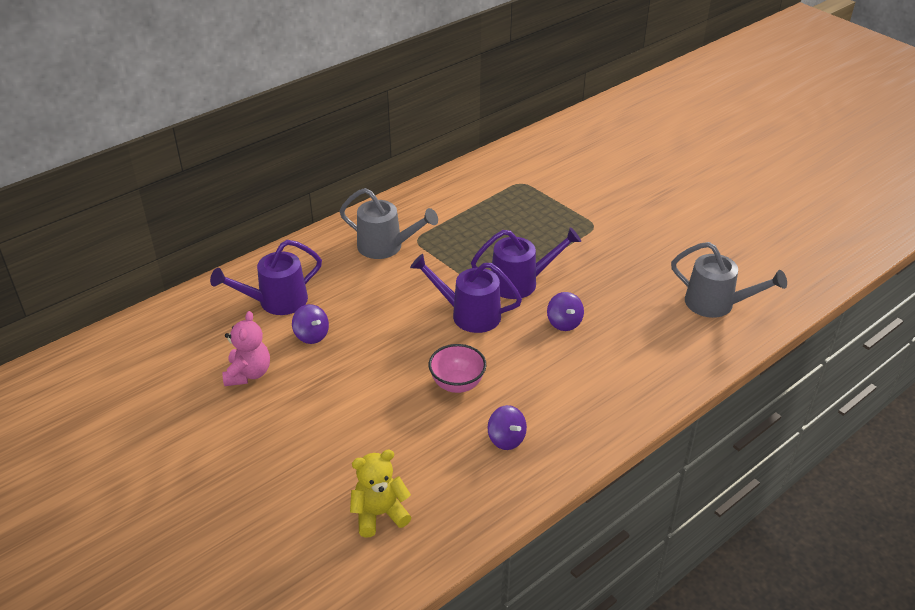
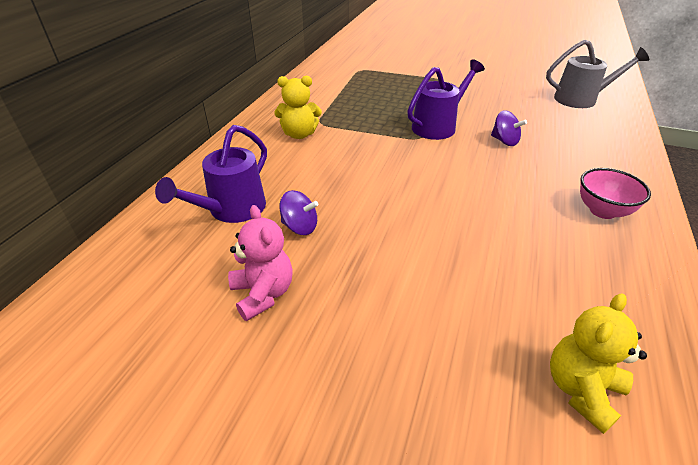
camera: 30 degrees left, 0 degrees up
grey watering can [340,188,438,259] -> yellow teddy bear [274,76,322,139]
purple watering can [410,254,522,333] -> none
pink bowl [429,344,486,393] -> pink bowl moved to [580,168,651,219]
purple spinning top [487,405,527,450] -> none

